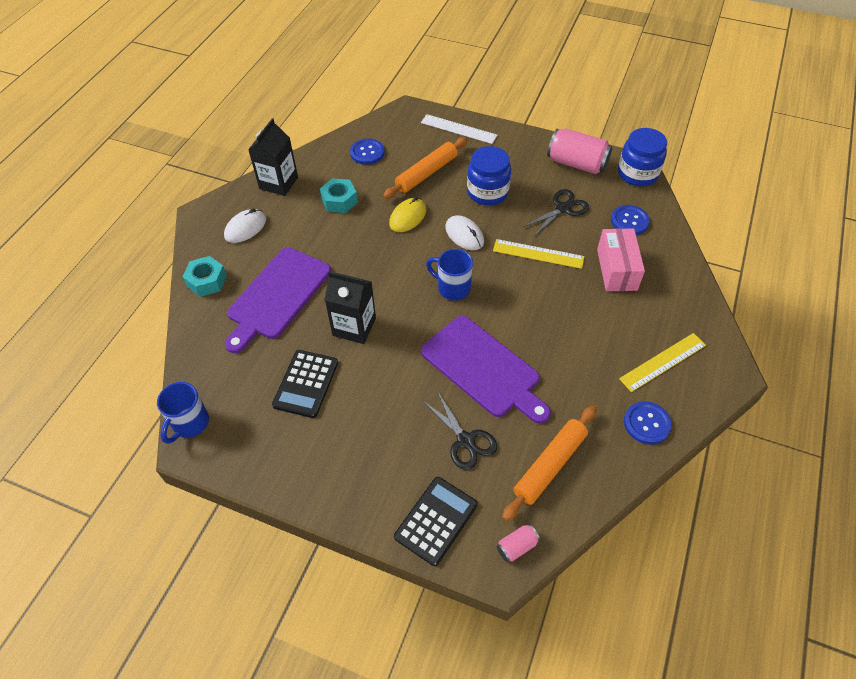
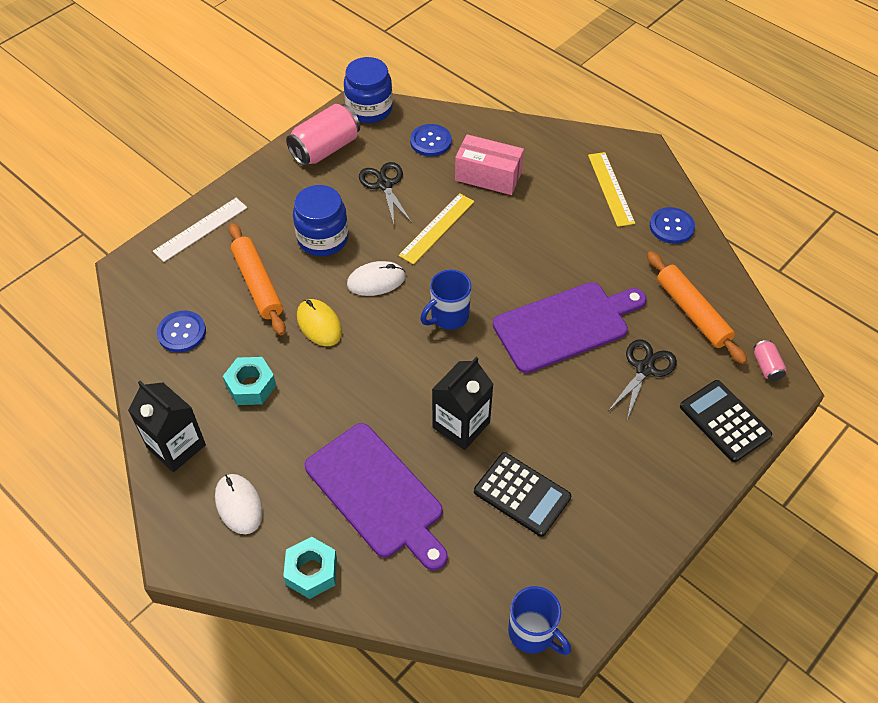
camera: 70 degrees left, 0 degrees up
black scissors [422,391,497,470] -> black scissors turned 45 degrees counterclockwise [608,339,677,420]

